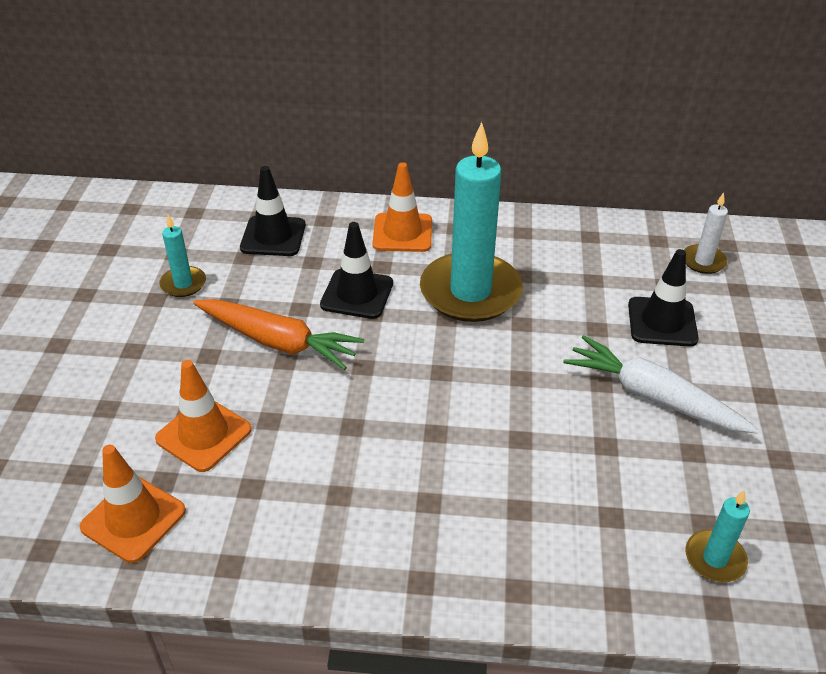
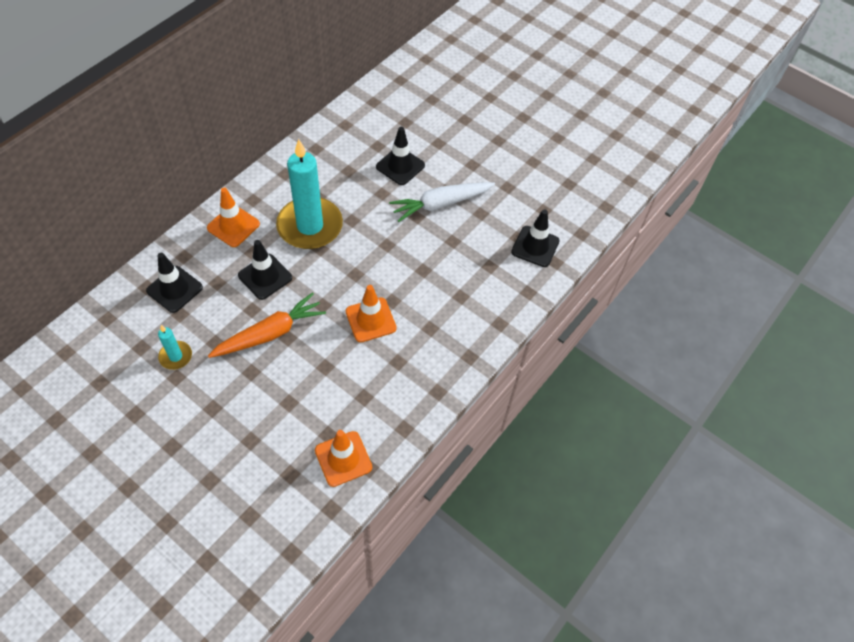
camera: 60 degrees left, 15 degrees up
orange traffic cone [155,360,252,472] -> orange traffic cone moved to [346,285,397,342]
white candle [684,192,728,274] -> none
turquoise candle [685,490,750,582] -> black traffic cone [511,209,560,267]

